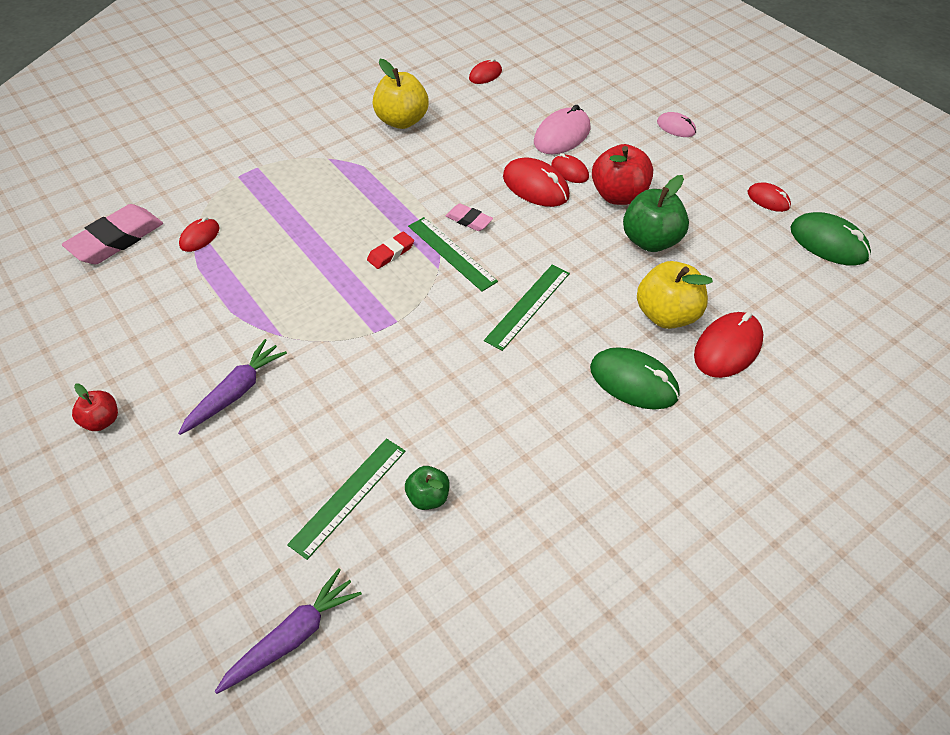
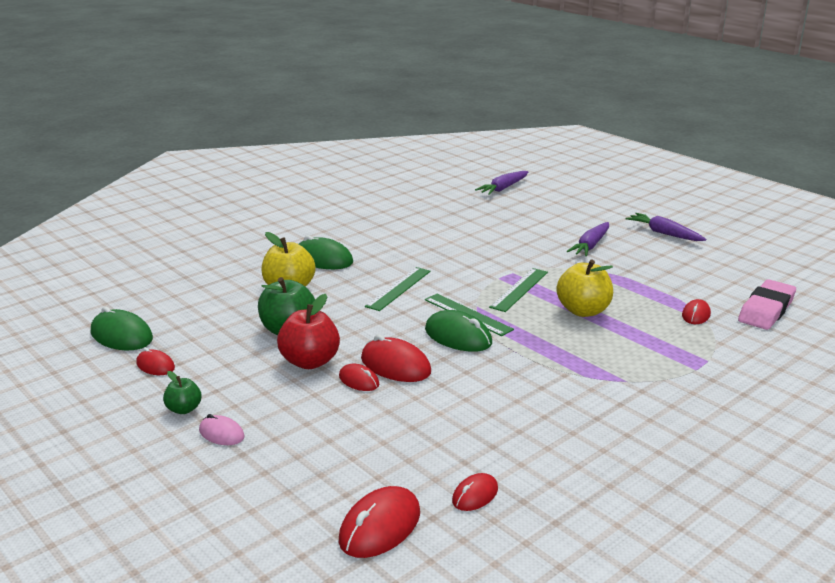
camera: 175 degrees right, 25 degrees down
red apple [72,384,118,431] -> purple carrot [626,213,707,241]
green ruler [287,438,406,560] -> green ruler moved to [489,268,548,312]
red eraser [367,232,414,269] -> none
yellow apple [373,59,429,129] -> yellow apple moved to [556,260,613,317]
green apple [405,466,449,510] -> green apple moved to [163,371,202,414]
pink eraser [446,203,493,231] -> green mouse [425,310,492,352]
pink mouse [534,105,591,154] -> none
red mouse [694,312,763,378] -> red mouse moved to [339,486,420,558]

